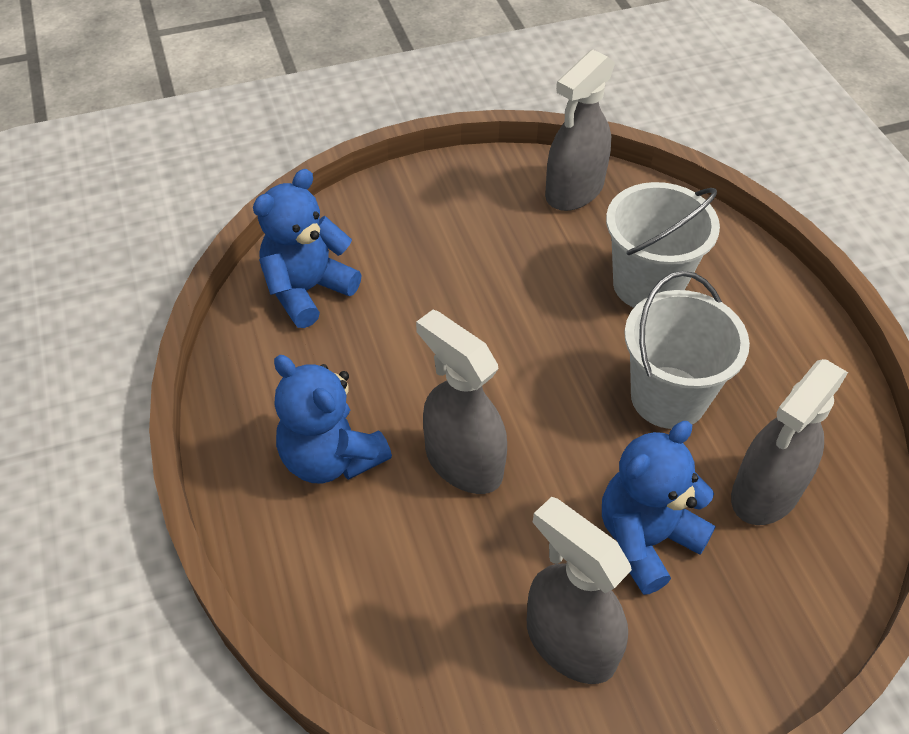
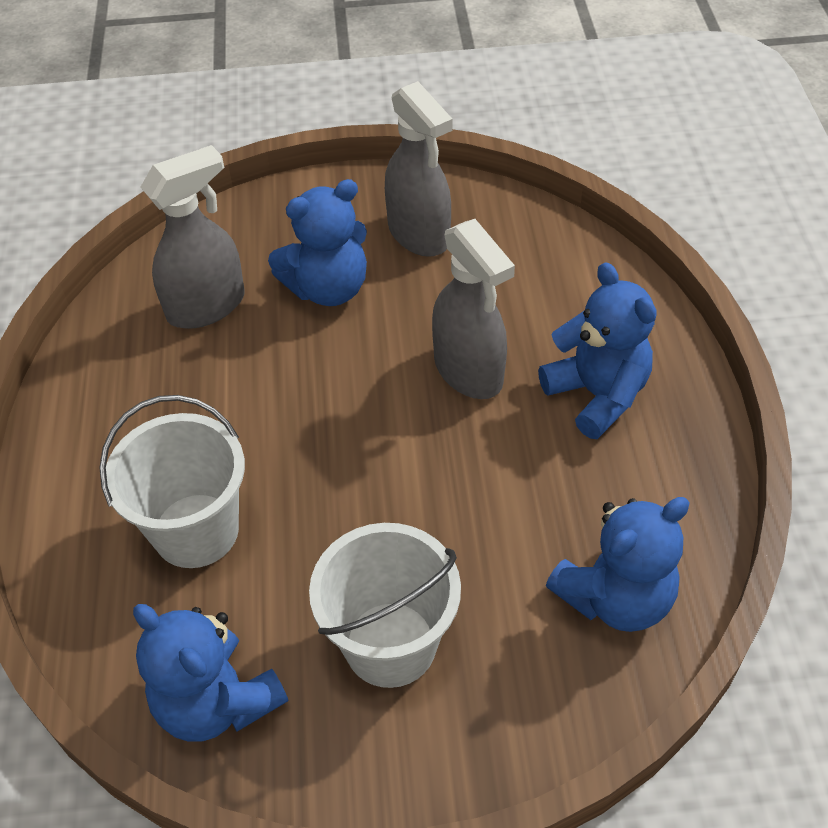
camera: 165 degrees left, 0 degrees up
grey spray bottle [545,49,615,211] -> blue teddy bear [133,604,288,742]
white bucket [624,271,750,429] -> white bucket moved to [309,523,461,688]

